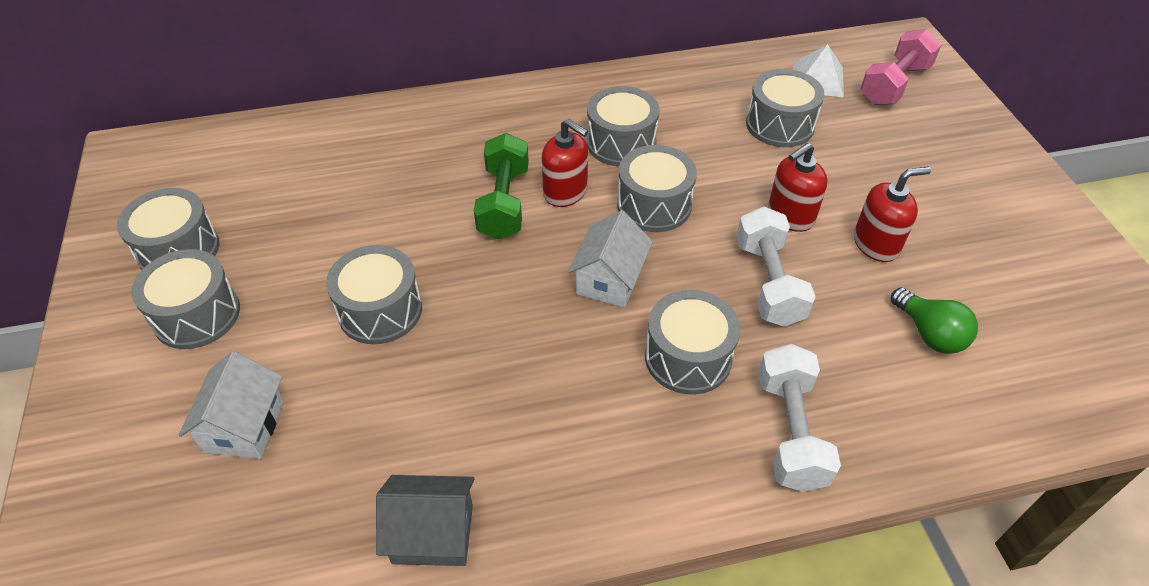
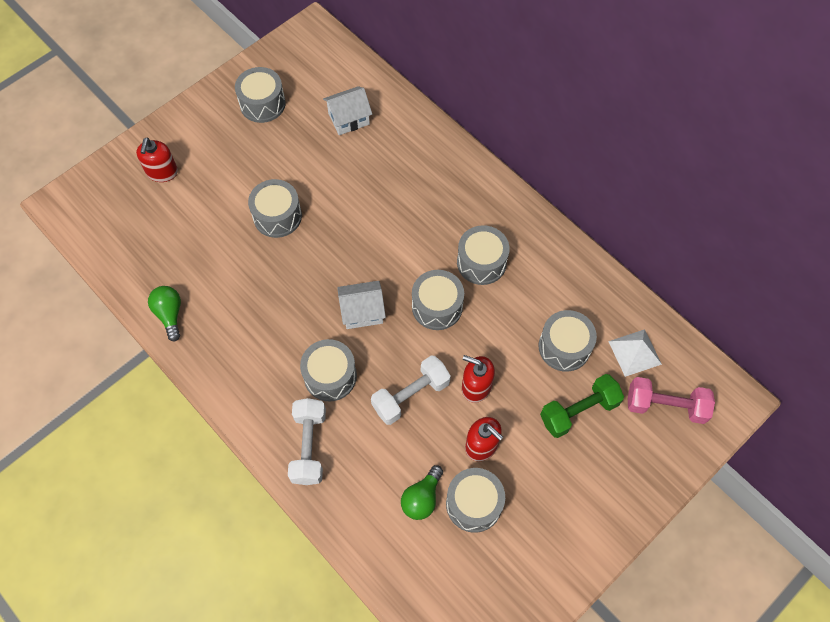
camera: 60 degrees right, 15 degrees up
grey drum [131,249,240,349] -> grey drum moved to [446,468,505,533]
white house [179,351,284,459] -> white house moved to [323,86,372,135]
grey house [376,475,475,566] -> green light bulb [148,286,181,342]
green dumbbell [474,133,529,240] -> green dumbbell moved to [540,374,624,438]
red soap dispenser [542,119,588,207] -> red soap dispenser moved to [136,137,178,182]
white dumbbell [758,344,841,492] -> white dumbbell turned 60 degrees counterclockwise [288,398,326,485]

